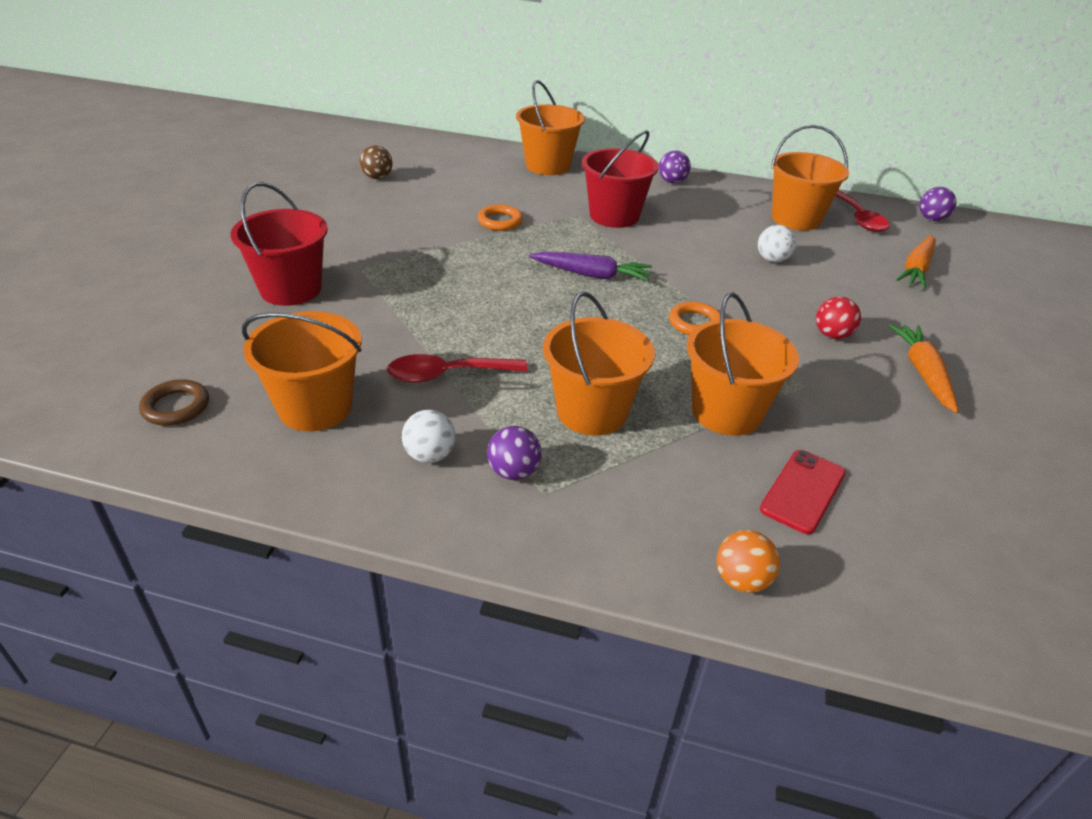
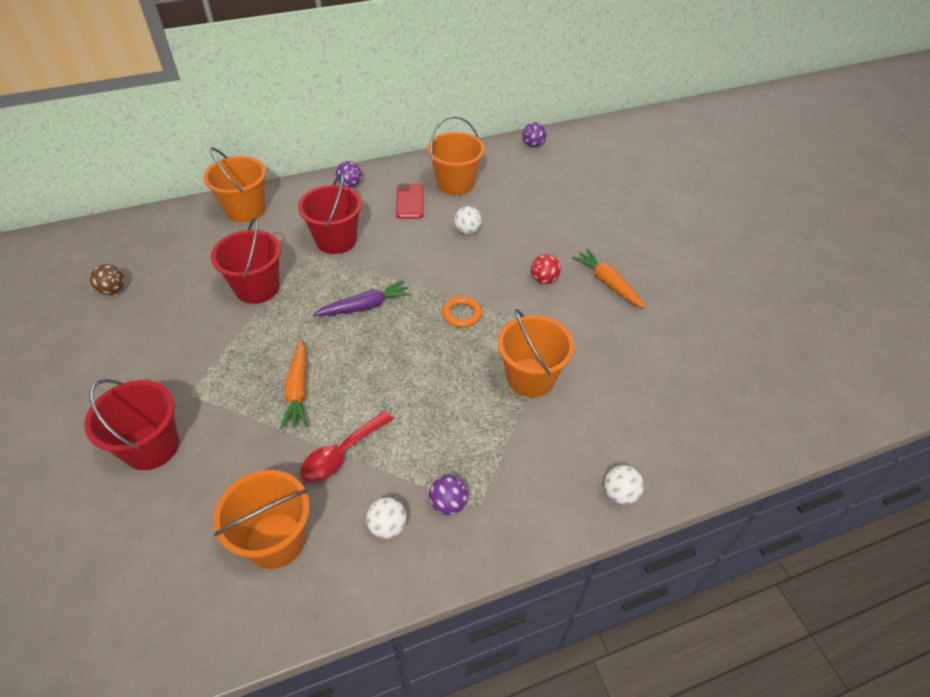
camera: 35 degrees left, 10 degrees up
brown ring [139,379,209,426] -> none
orange ring [478,205,523,231] -> red bucket [211,217,281,304]
orange bucket [543,291,655,436] -> none
orange ball [717,530,780,593] -> white ball [604,465,644,504]
red phone [760,450,846,534] -> red phone moved to [396,183,424,219]
red spoon [836,190,890,232] -> none
orange carrot [896,235,936,289] -> orange carrot moved to [280,340,308,429]

